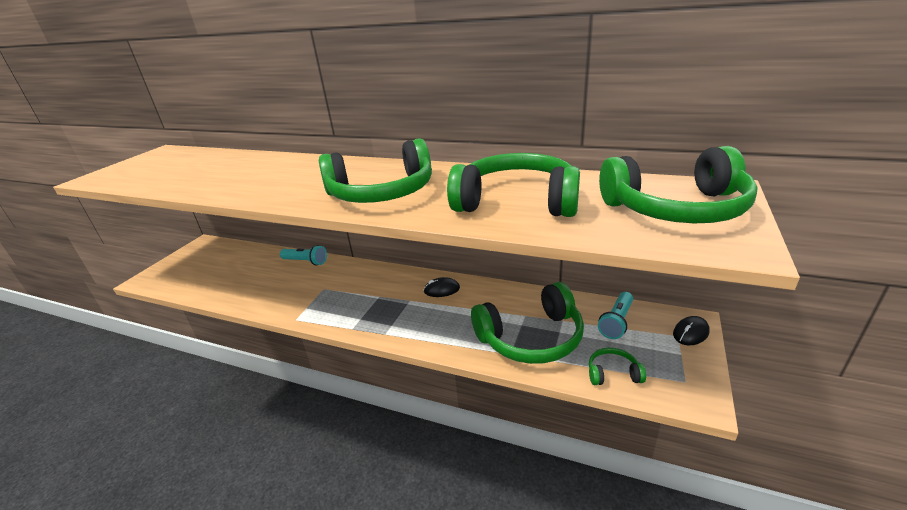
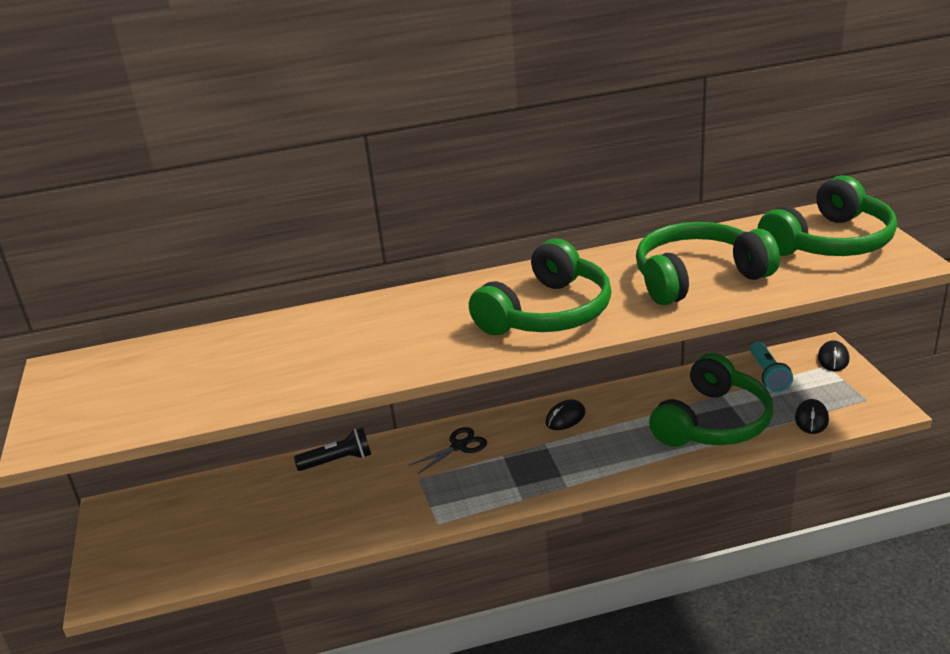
camera: 35 degrees left, 0 degrees up
turquoise flashlight [280,245,327,266] -> black flashlight [294,427,371,471]
green headphones [589,348,646,385] -> black mouse [795,399,829,434]
none -> black scissors [408,427,487,474]

